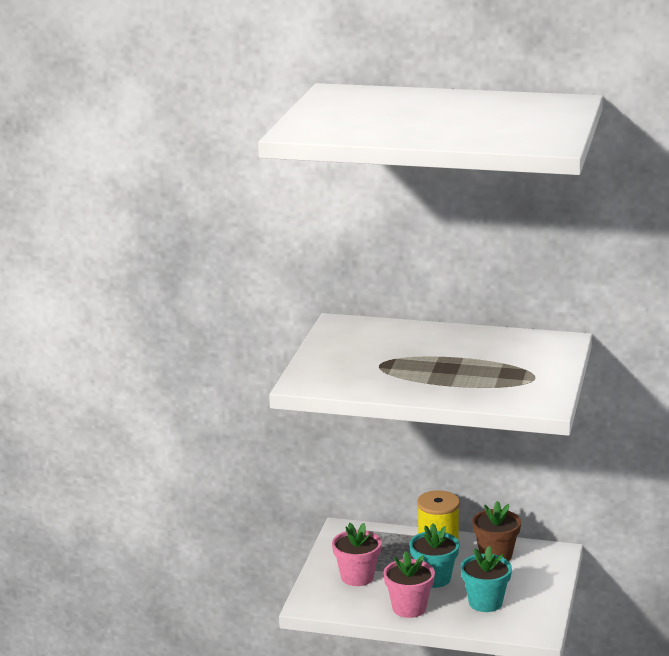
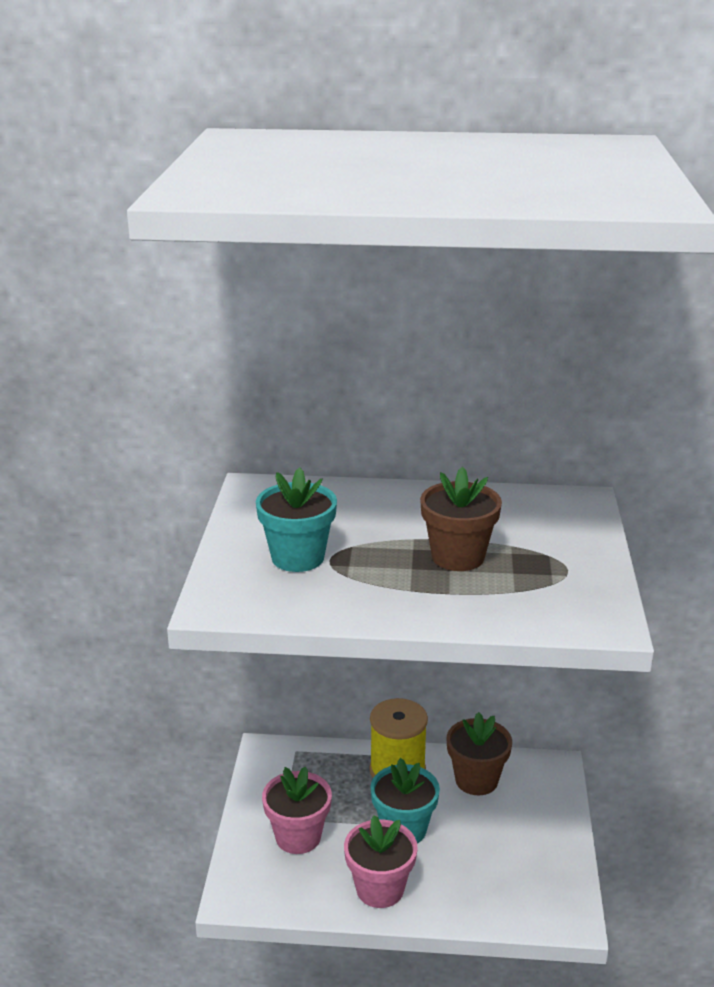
camera: 10 degrees left, 5 degrees up
turquoise flower pot [461,546,512,612] -> turquoise flower pot moved to [256,467,337,572]
none -> brown flower pot [420,467,502,571]

